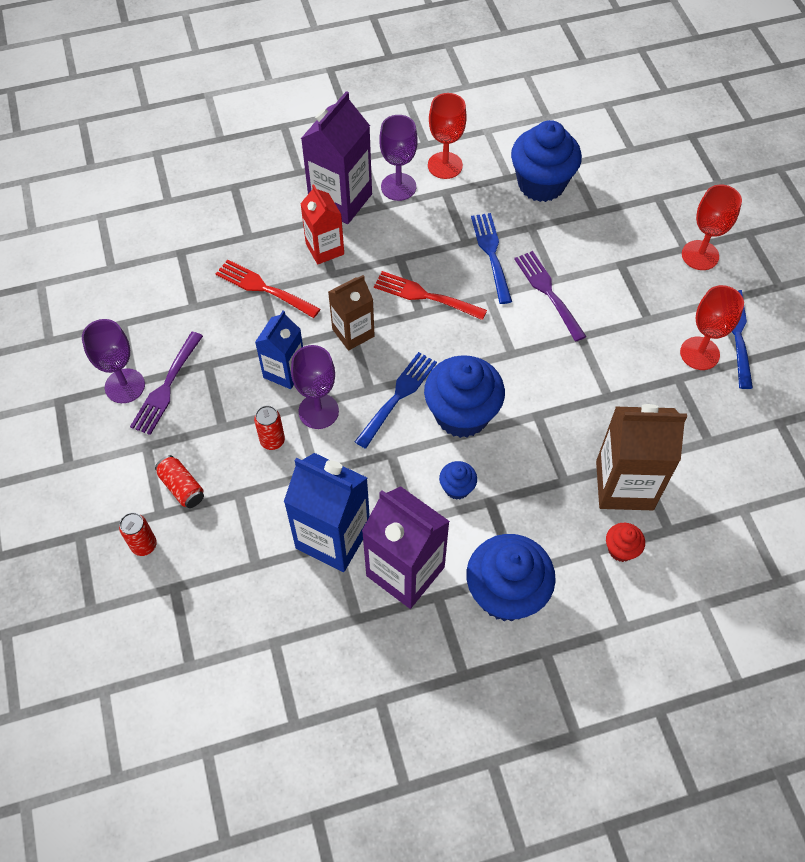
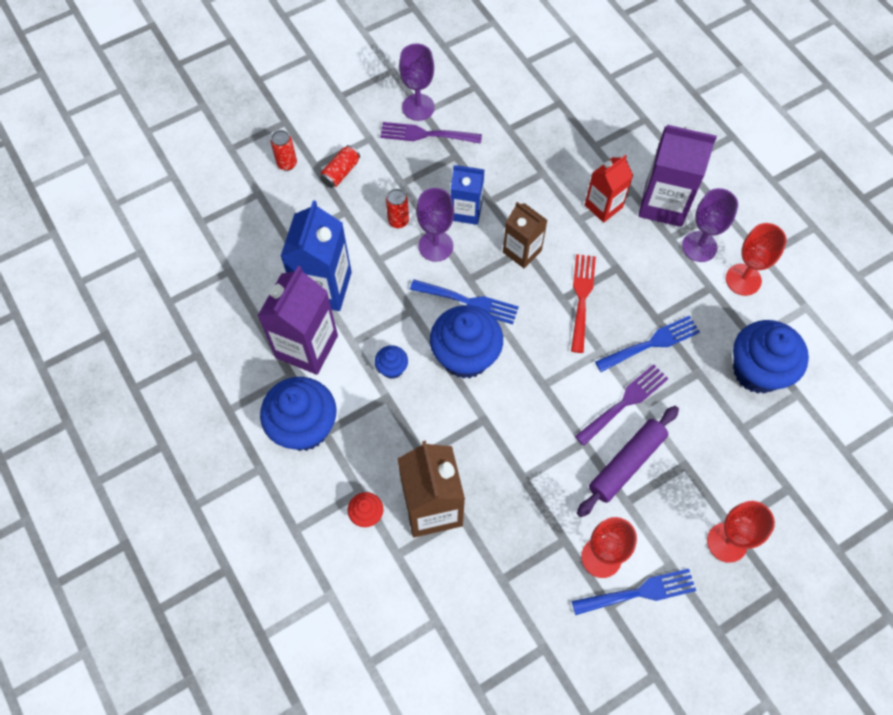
camera: 75 degrees right, 5 degrees up
red fork [216,259,320,318] -> none
none -> purple rolling pin [577,406,679,517]

